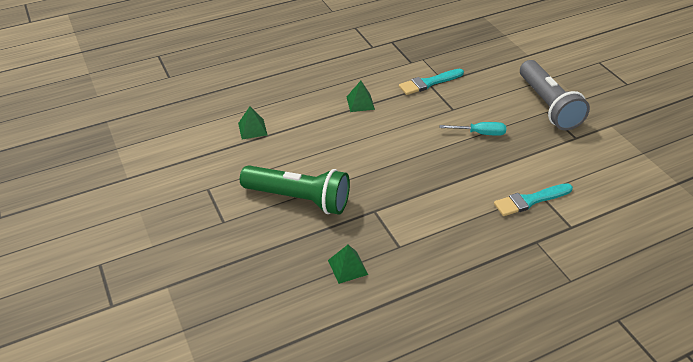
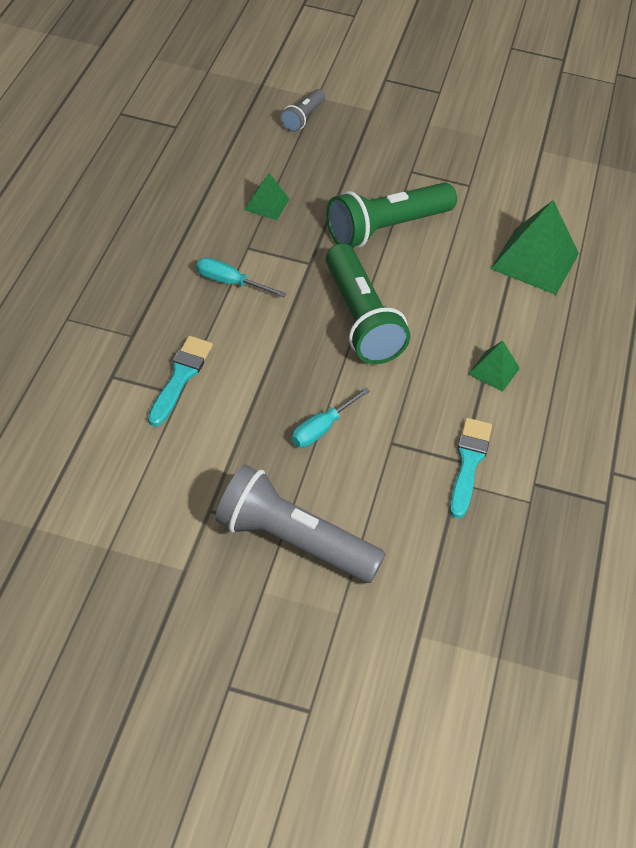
camera: 125 degrees right, 5 degrees up
green pyramid [238,107,268,140] -> green pyramid [491,200,579,295], size x1.93
none -> turquoise screwdriver [196,257,287,297]
none -> grey flashlight [280,89,325,132]
none -> green flashlight [326,243,410,364]

